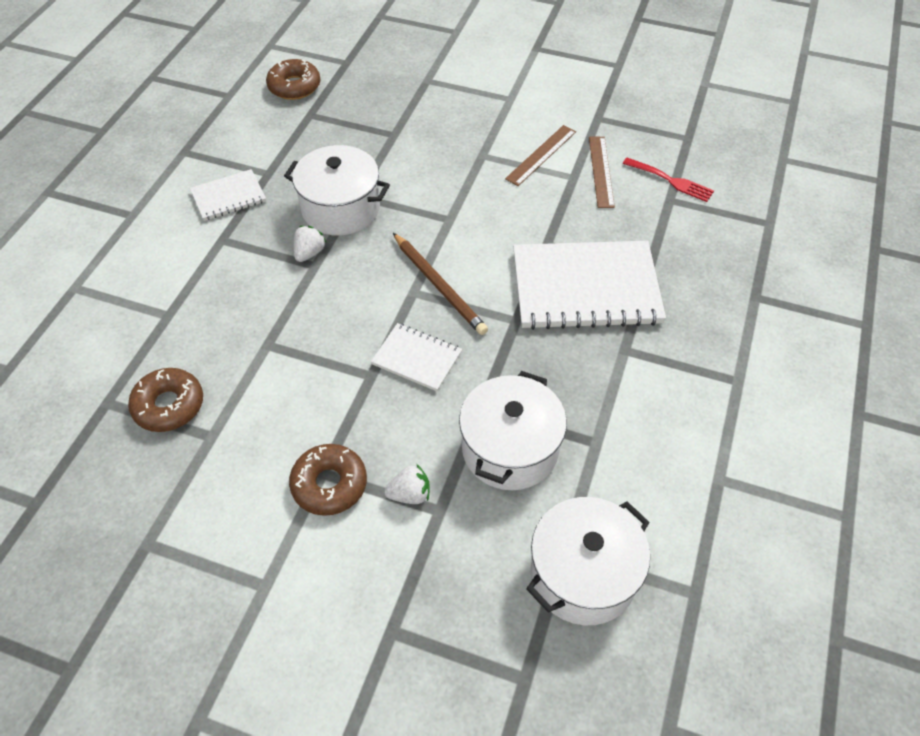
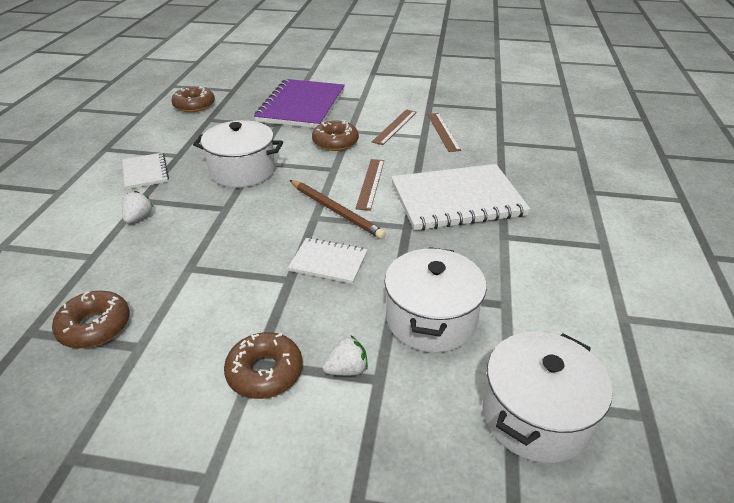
camera: 10 degrees left, 15 degrees down
white notebook [190,169,266,221] -> white notebook turned 75 degrees counterclockwise [122,153,169,190]
white strawberry [293,226,327,262] -> white strawberry moved to [122,191,154,223]
red fork [623,158,714,202] -> none
none -> purple notebook [254,79,345,128]
none -> brown donut [312,120,359,151]
none -> brown ruler [355,159,384,211]

